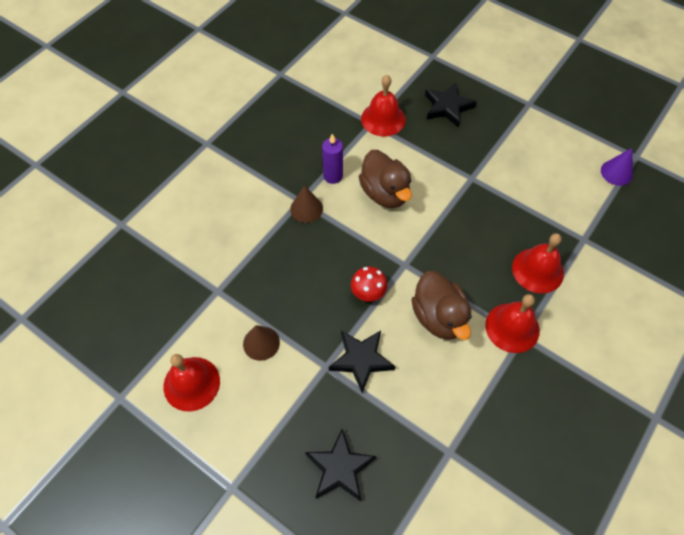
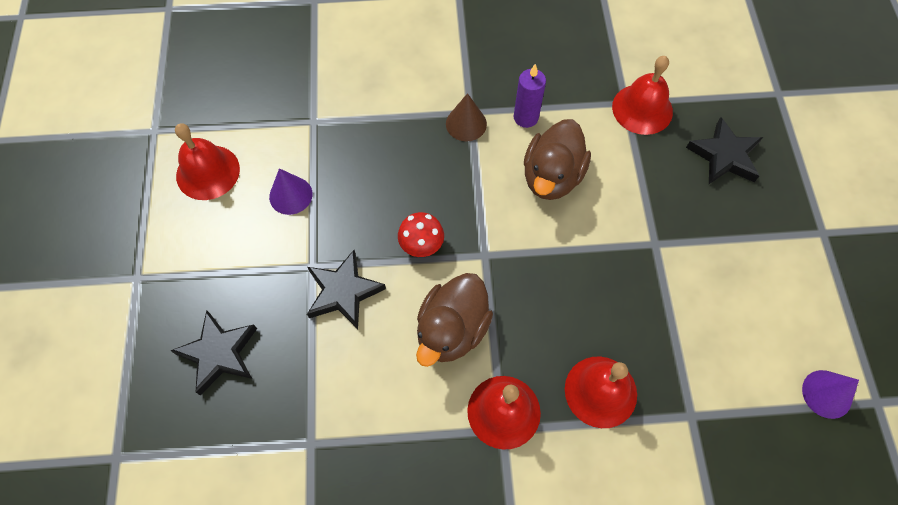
camera: 50 degrees right, 5 degrees up
brown cone [243,325,280,361] -> purple cone [269,168,313,215]

